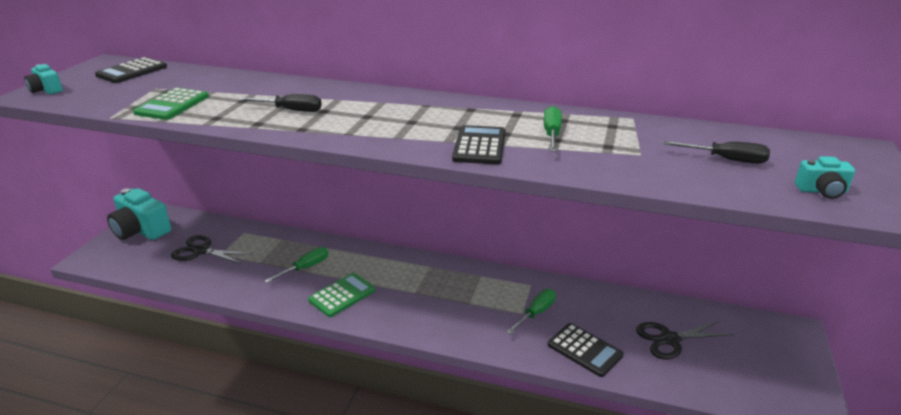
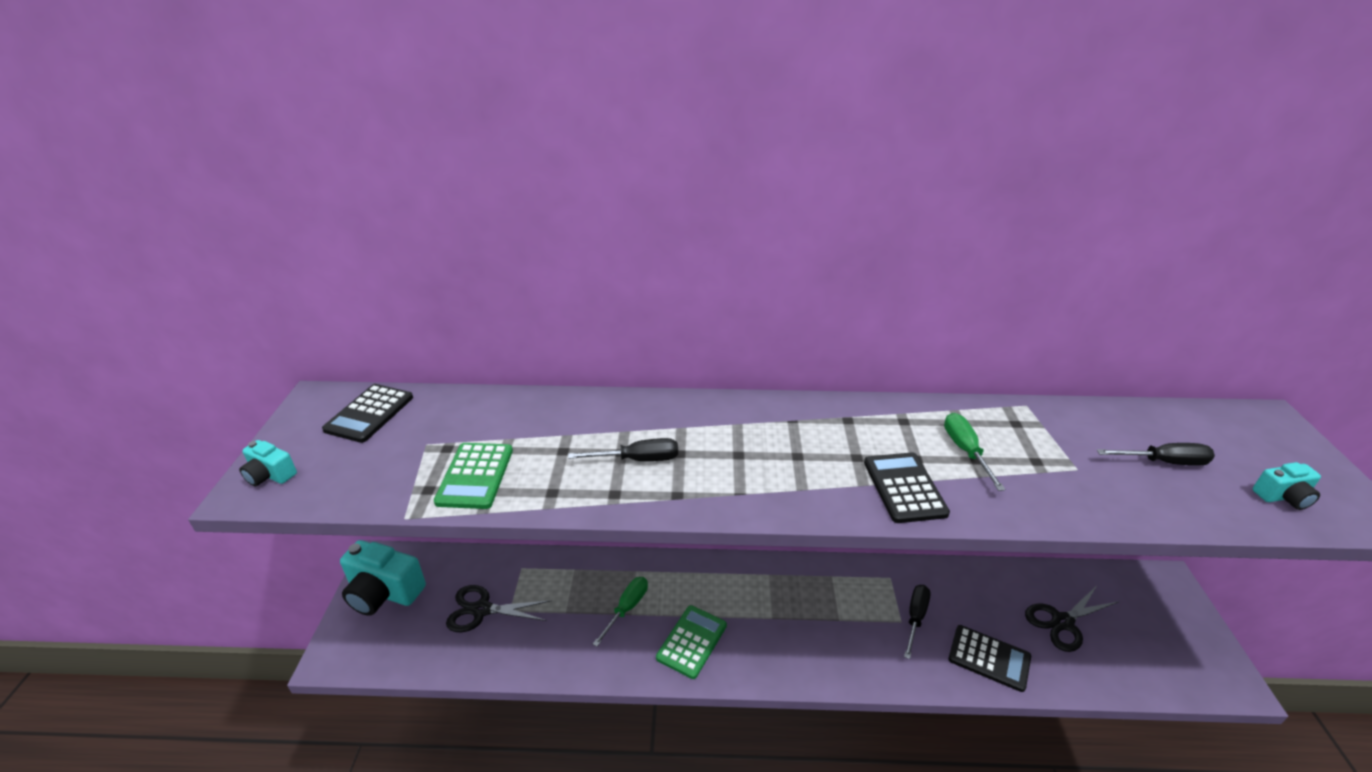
camera: 15 degrees left, 5 degrees up
green screwdriver [506,289,556,334] -> black screwdriver [904,585,931,659]

